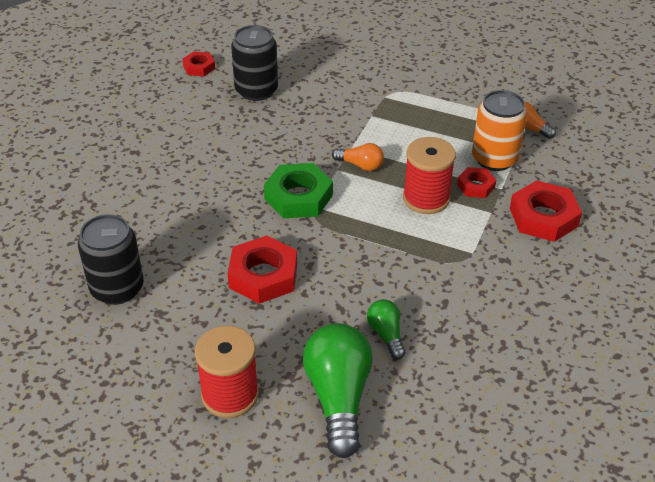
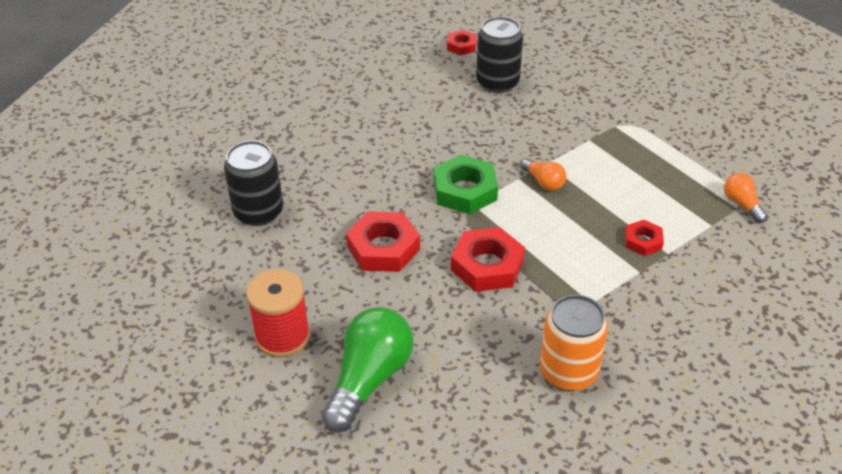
camera: 30 degrees right, 0 degrees up
green light bulb [367,299,405,360] -> none
red spool [403,137,456,214] -> none
orange can [472,90,527,171] -> orange can moved to [540,295,608,391]
red nut [510,180,582,242] -> red nut moved to [451,227,525,292]

